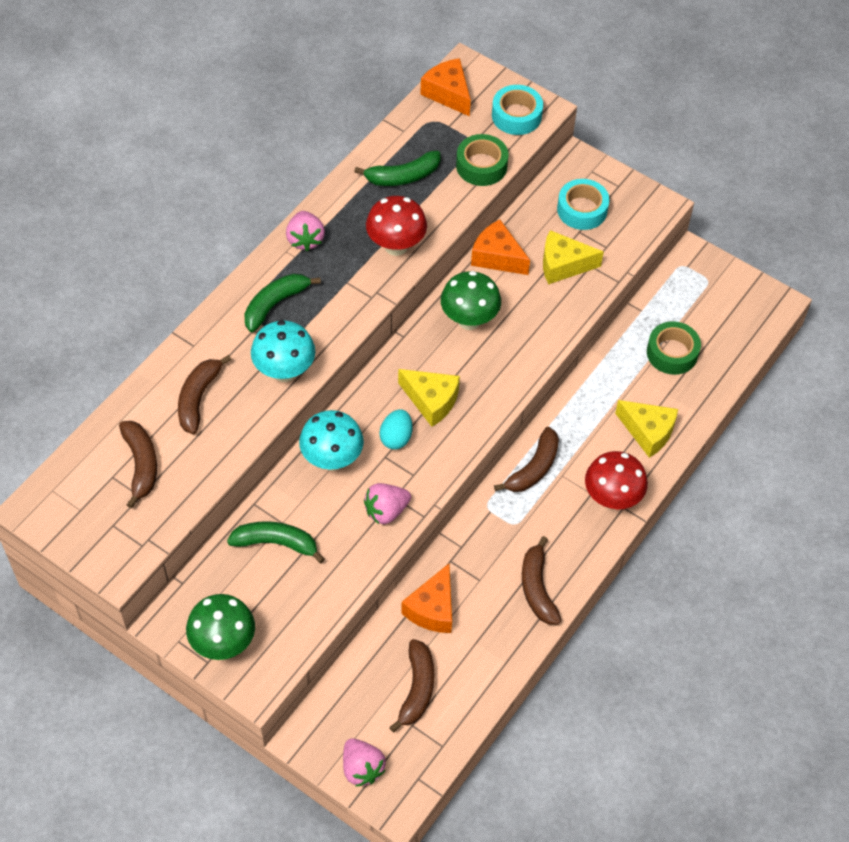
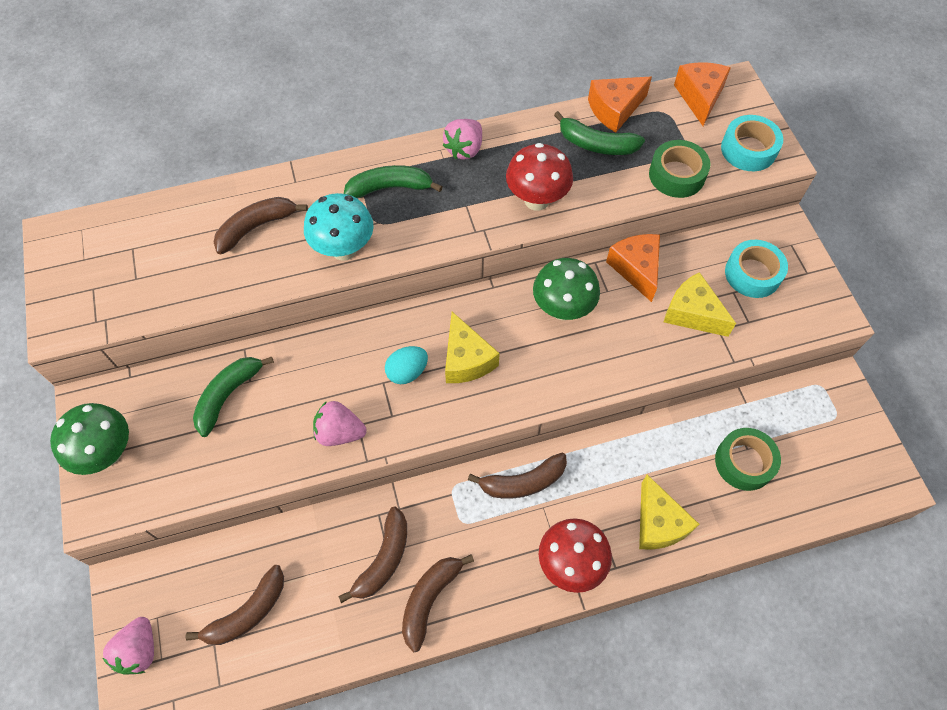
camera: 40 degrees right, 5 degrees up
brown banana [119,421,157,508] -> brown banana moved to [338,507,407,603]
green banana [227,521,325,563] -> green banana turned 105 degrees counterclockwise [193,357,274,437]
turquoise mushroom [299,410,364,471] -> none
orange cheese [401,564,452,633] -> orange cheese moved to [588,76,652,133]

